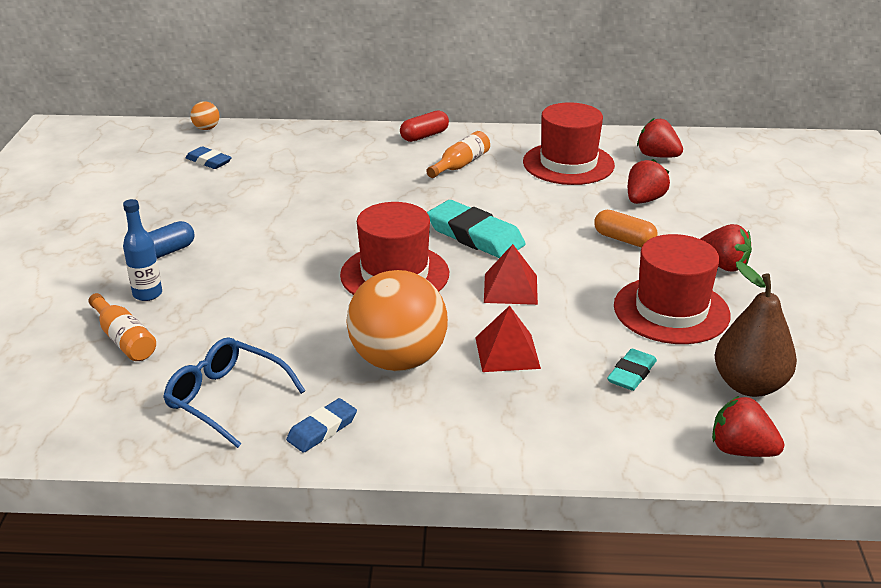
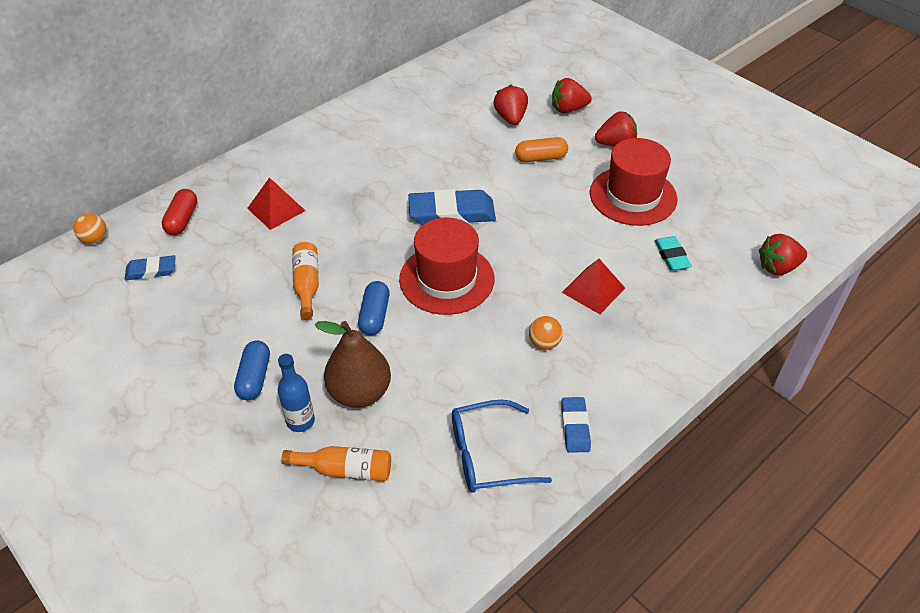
camera: 45 degrees left, 15 degrees up
orange ball [346,270,448,371] -> orange ball [529,316,563,350], size x0.41
red capsule [400,110,449,142] -> red capsule moved to [162,189,197,235]
orange bottle [426,131,490,178] -> orange bottle moved to [292,242,319,319]
turquoise eraser [427,200,526,258] -> blue eraser [408,189,496,225]
red pyramid [484,244,538,305] -> red pyramid moved to [247,177,306,230]
red hat [523,102,615,185] -> none
red strawberry [637,118,683,158] -> red strawberry moved to [552,78,592,113]
brown pear [715,262,797,397] -> brown pear moved to [315,321,391,408]
none -> blue capsule [358,281,390,335]

